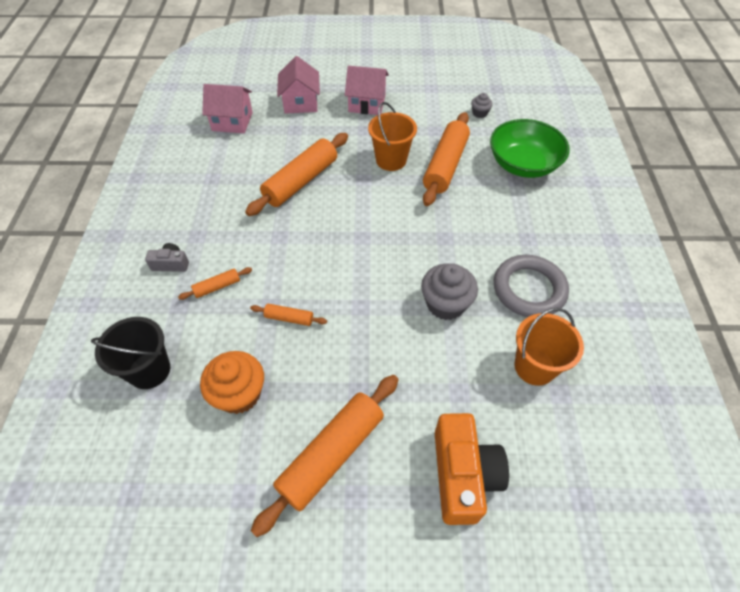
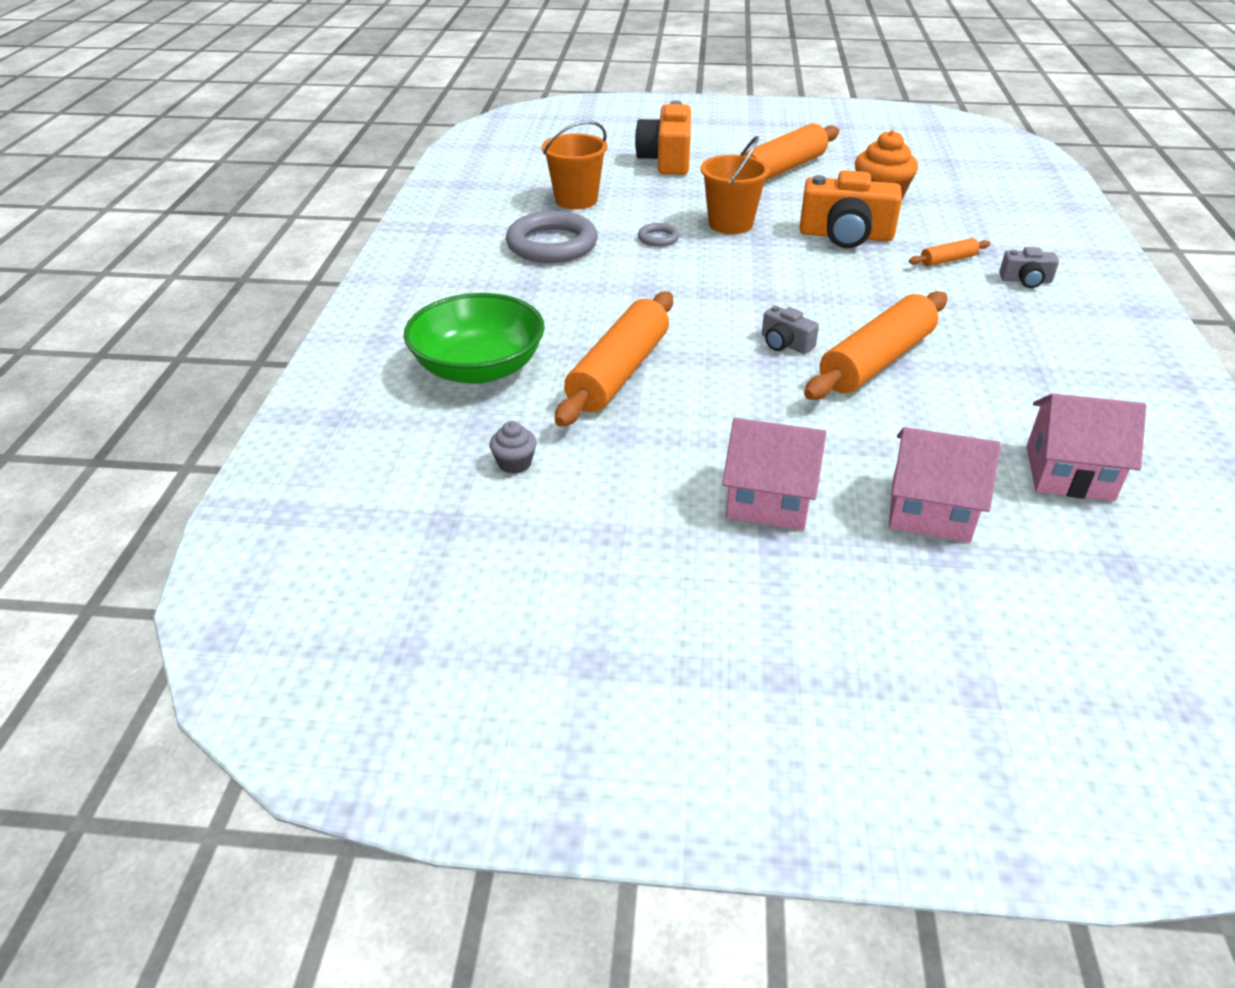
camera: 175 degrees left, 15 degrees down
black bucket [91,317,170,389] -> none
orange rolling pin [250,304,327,326] -> orange camera [799,170,902,248]
pink house [277,56,320,114] -> pink house turned 75 degrees counterclockwise [889,427,1001,543]
orange bucket [368,102,417,171] -> orange bucket moved to [700,136,770,234]
grey cupcake [421,263,478,320] -> grey ring [638,223,679,247]
none -> grey camera [762,306,819,354]

